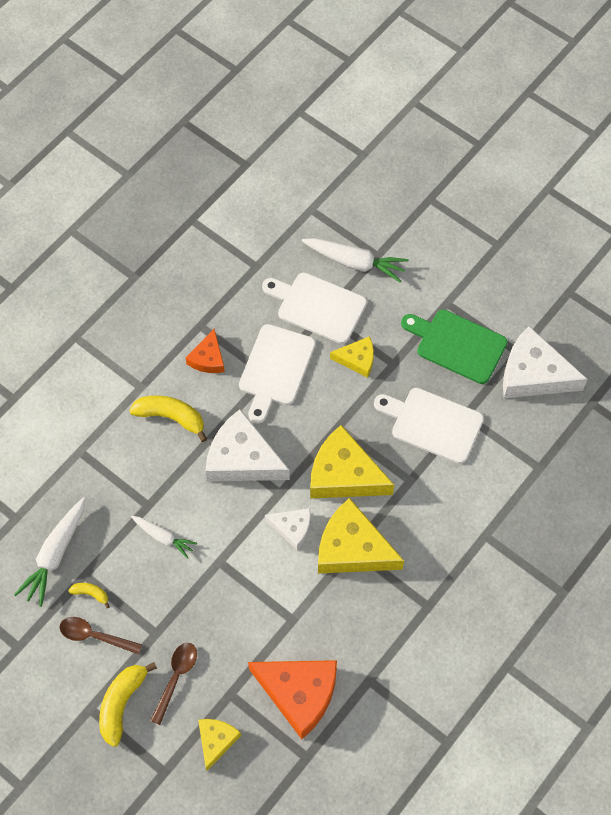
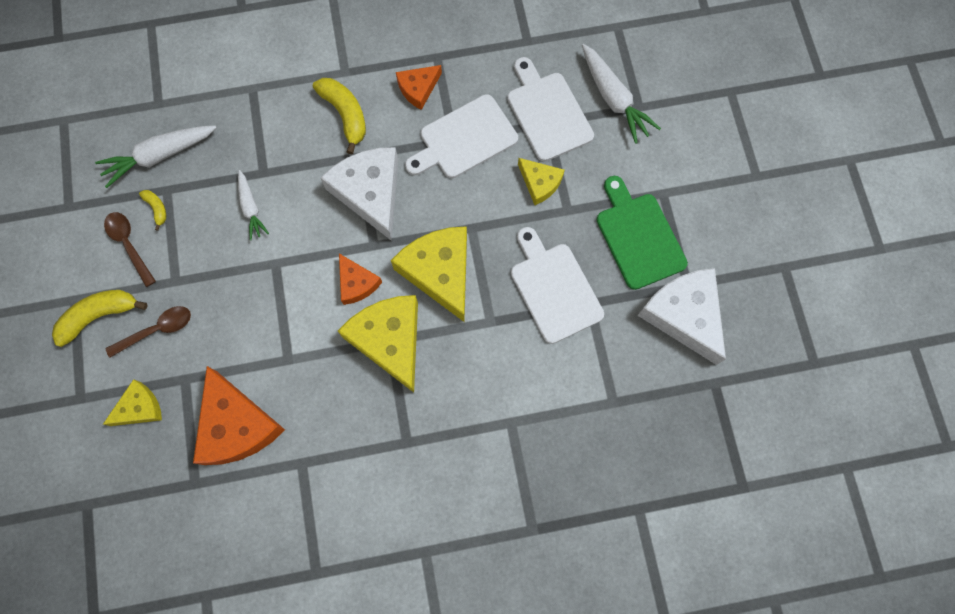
camera: 40 degrees right, 10 degrees up
white cheese [265,508,311,550] -> orange cheese [339,254,382,305]

